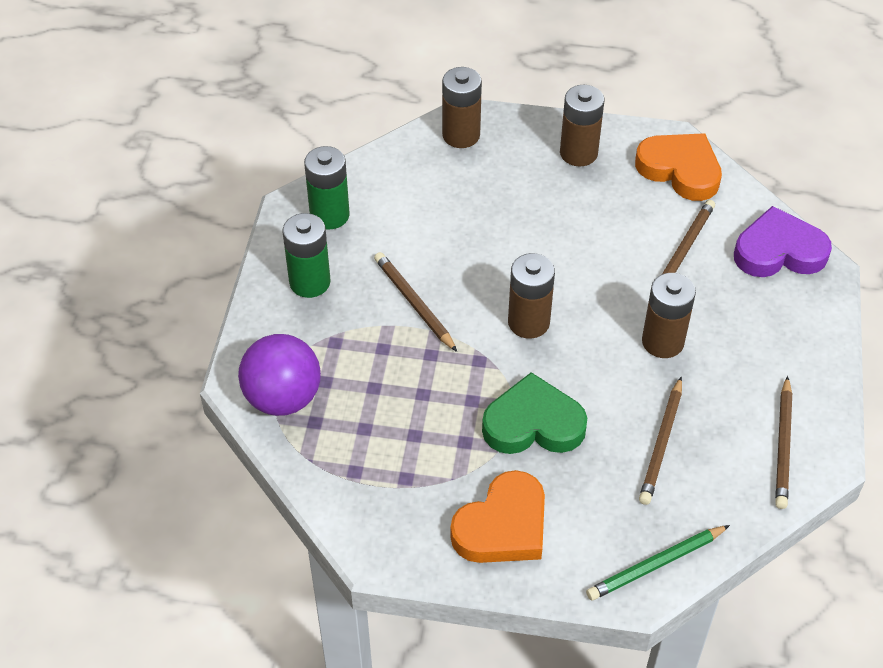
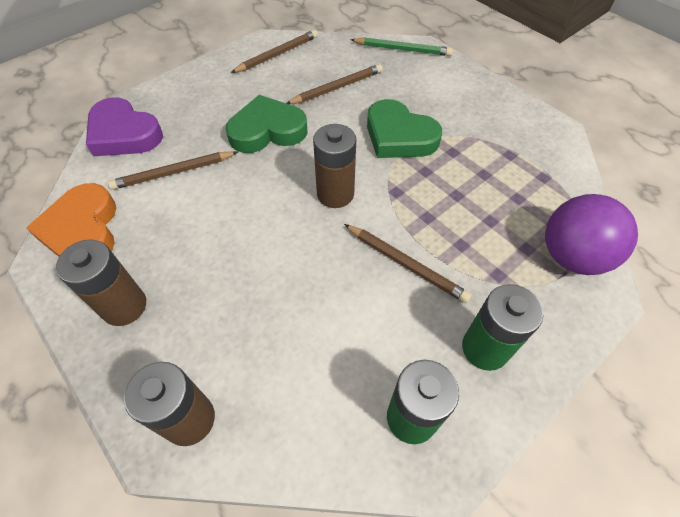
camera: 140 degrees left, 5 degrees up
brown pencil [374,252,457,352] -> brown pencil turned 60 degrees counterclockwise [344,224,472,303]
orange heart [450,470,545,563] -> none
brown battery [642,273,696,358] -> green heart [226,95,308,153]

